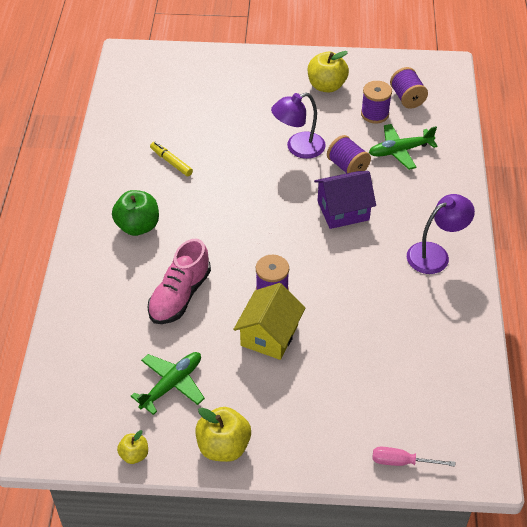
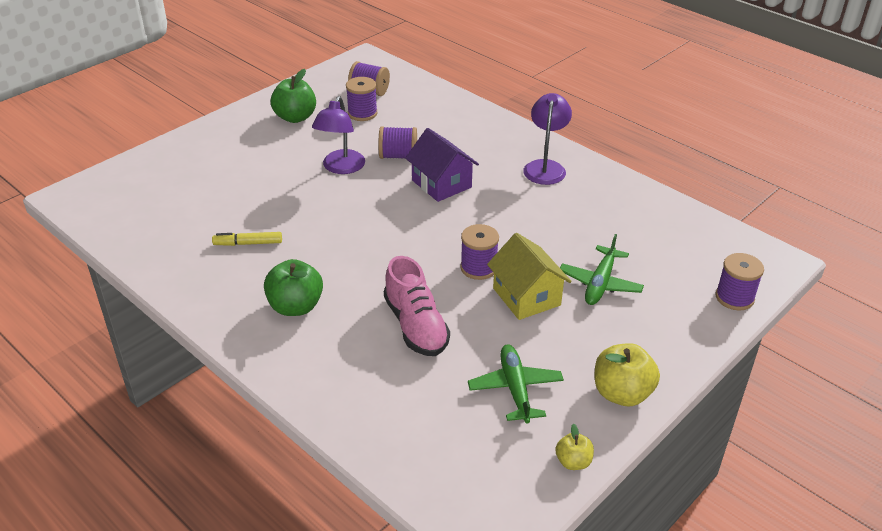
camera: 50 degrees left, 10 degrees down
yellow apple [308,51,349,92] -> green apple [271,69,316,123]
purple house [314,171,376,229] -> purple house turned 60 degrees counterclockwise [405,128,479,202]
green plane [369,124,438,170] -> green plane moved to [560,234,644,305]
pink screwdriver [372,447,455,467] -> purple spool [716,253,764,310]

